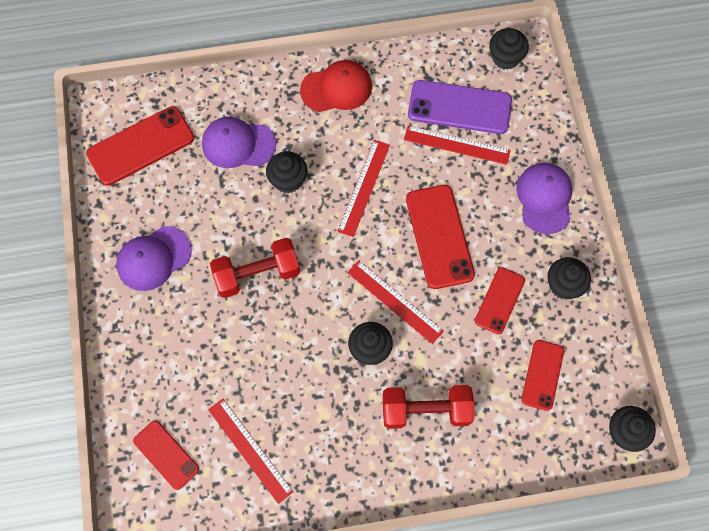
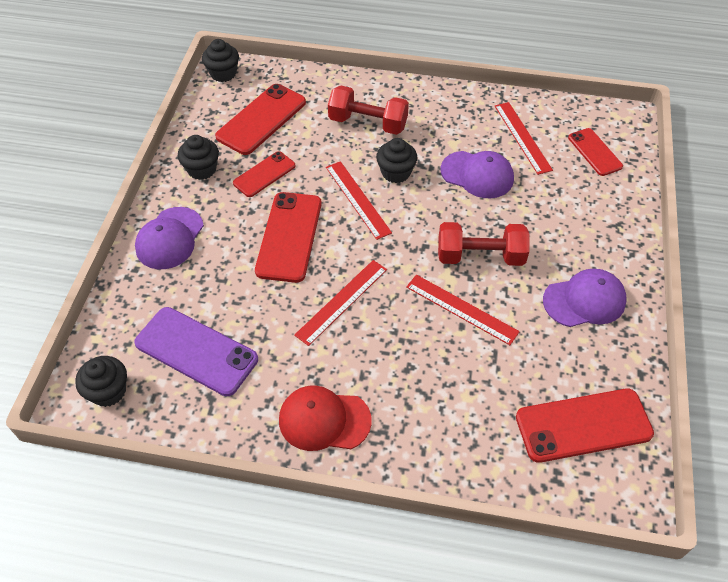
camera: 160 degrees left, 15 degrees down
purple cap [202,117,276,168] -> purple cap moved to [441,151,514,198]
black cupcake [266,151,307,193] -> none
red ruler [404,126,511,165] -> red ruler moved to [406,275,520,345]
red phone [521,340,564,411] -> red phone [215,84,306,155], size x1.63

